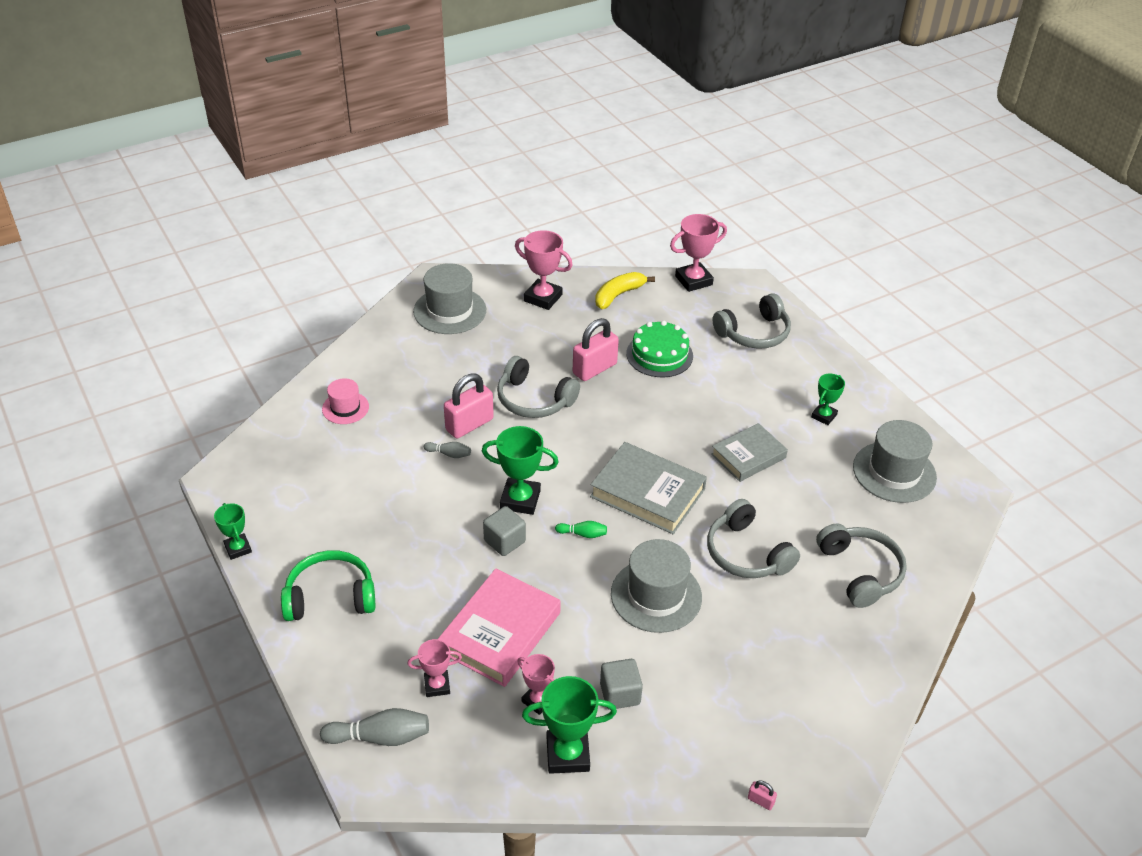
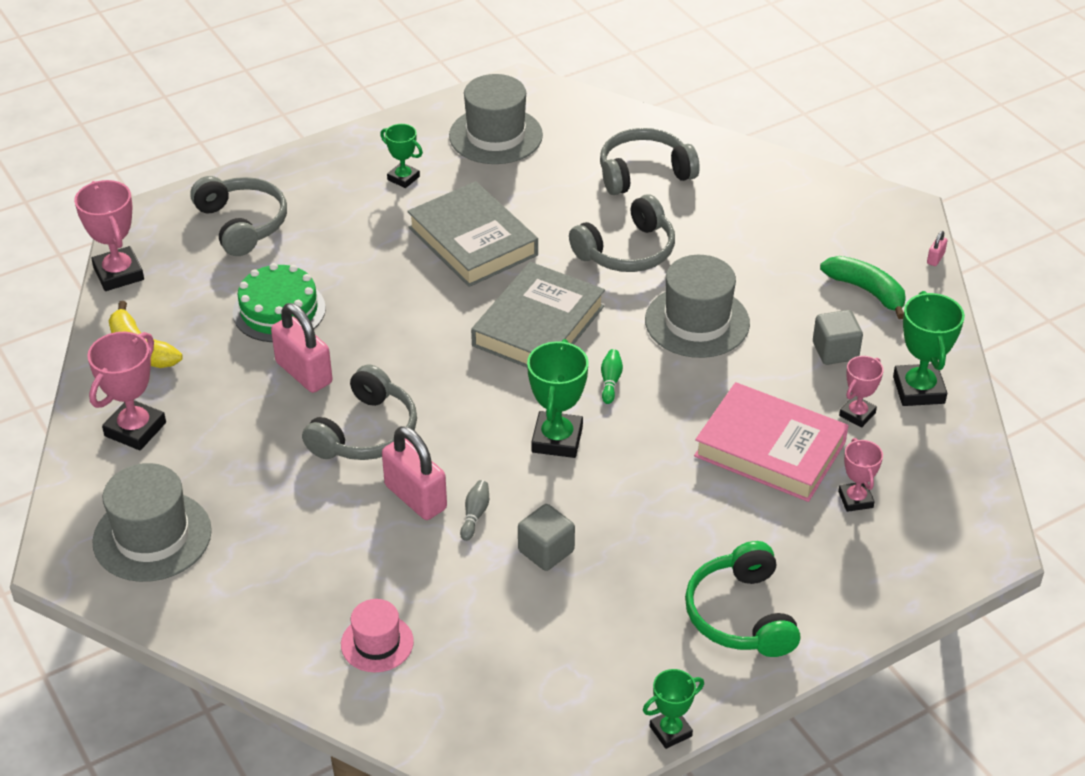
camera: 90 degrees left, 0 degrees up
grey bowling pin [320,708,429,746] -> none
grey cube [483,506,526,556] -> grey cube moved to [518,504,575,571]
grey book [711,423,788,482] -> grey book [407,181,538,287], size x1.51
none -> green banana [820,256,906,319]

